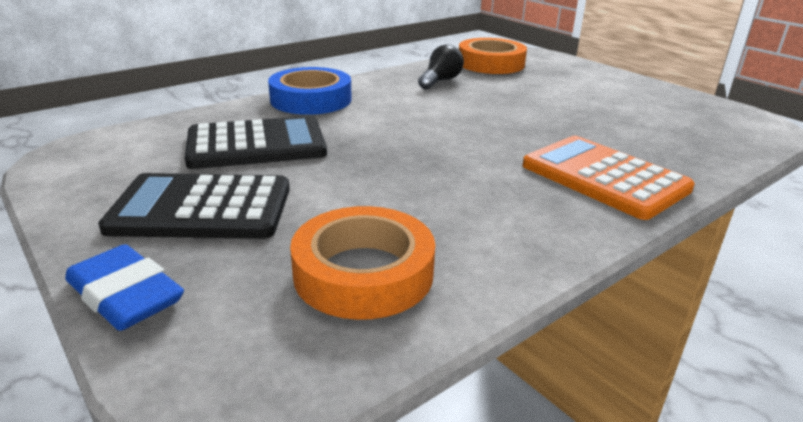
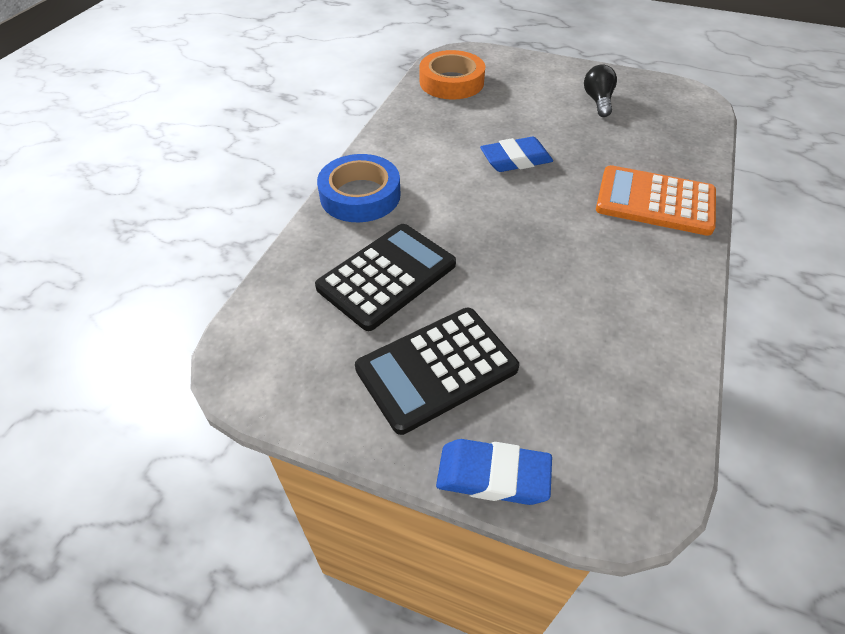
camera: 30 degrees left, 20 degrees up
orange tape [290,206,435,320] -> none
black light bulb [418,44,464,89] -> black light bulb moved to [584,64,617,117]
none -> blue eraser [480,137,553,172]

